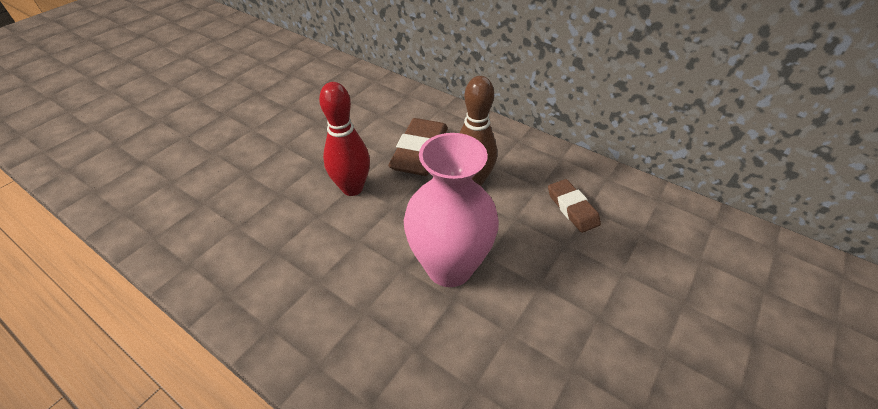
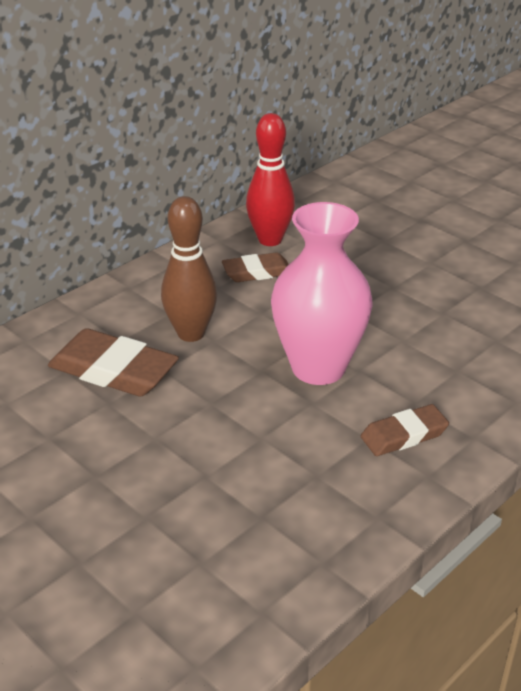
camera: 80 degrees left, 10 degrees down
red bowling pin [319,82,370,196] -> red bowling pin moved to [246,113,295,246]
none -> brown eraser [361,404,449,456]

